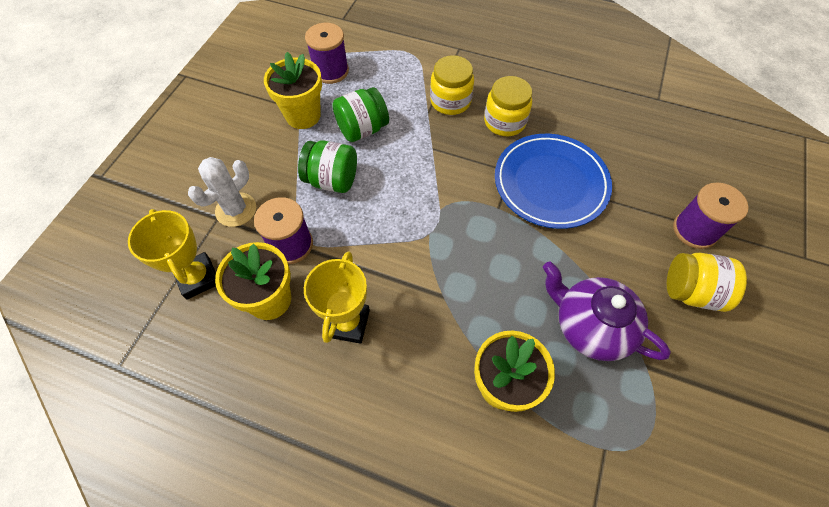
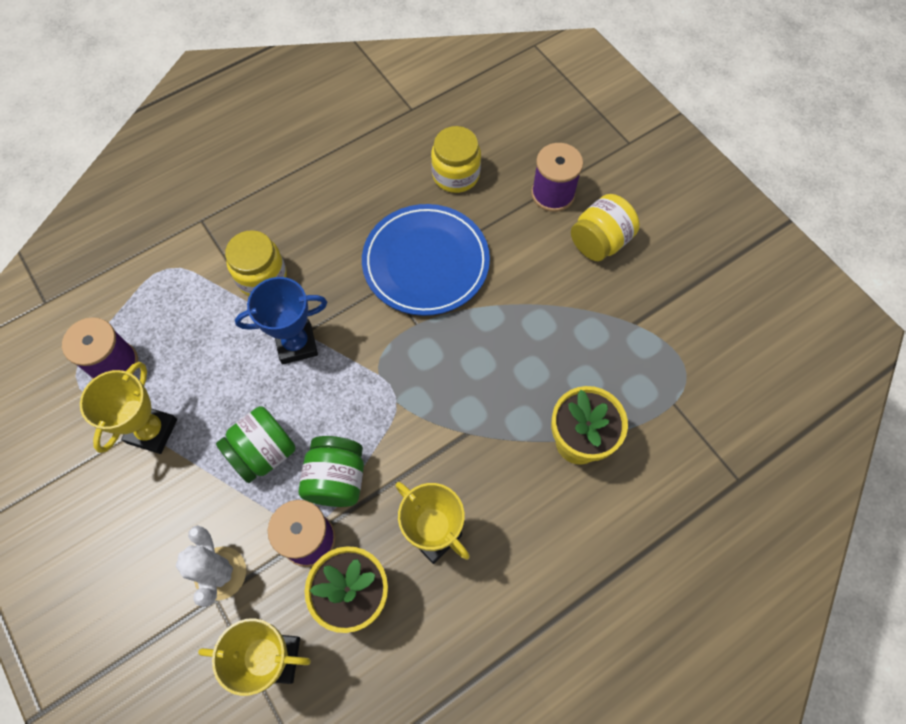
camera: 55 degrees left, 5 degrees up
yellow flower pot [264,52,322,129] -> yellow trophy [80,362,177,454]
green jar [332,87,389,142] -> green jar moved to [298,436,364,507]
yellow jar [484,76,532,136] -> yellow jar moved to [431,126,481,193]
purple teapot [543,261,671,361] -> none
none -> blue trophy [235,277,327,364]

